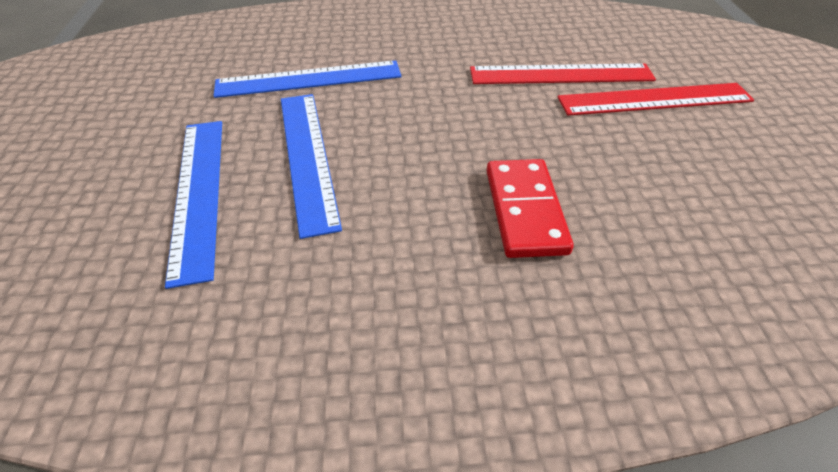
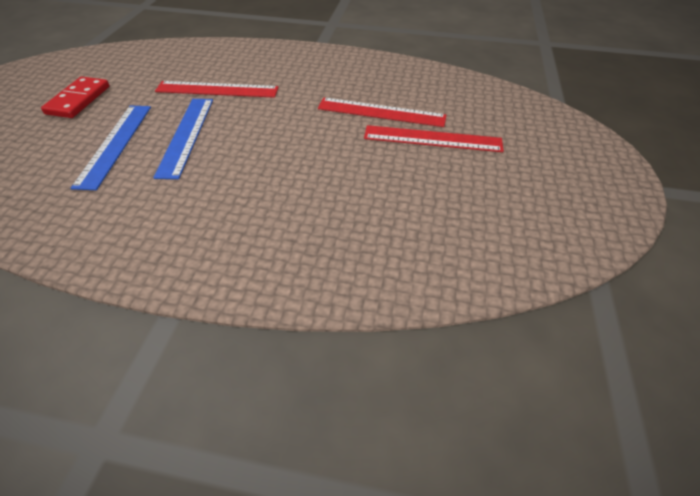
camera: 15 degrees right, 0 degrees up
blue ruler [214,60,402,98] -> red ruler [155,81,279,98]
red domino [487,159,574,258] -> red domino moved to [41,77,109,118]

